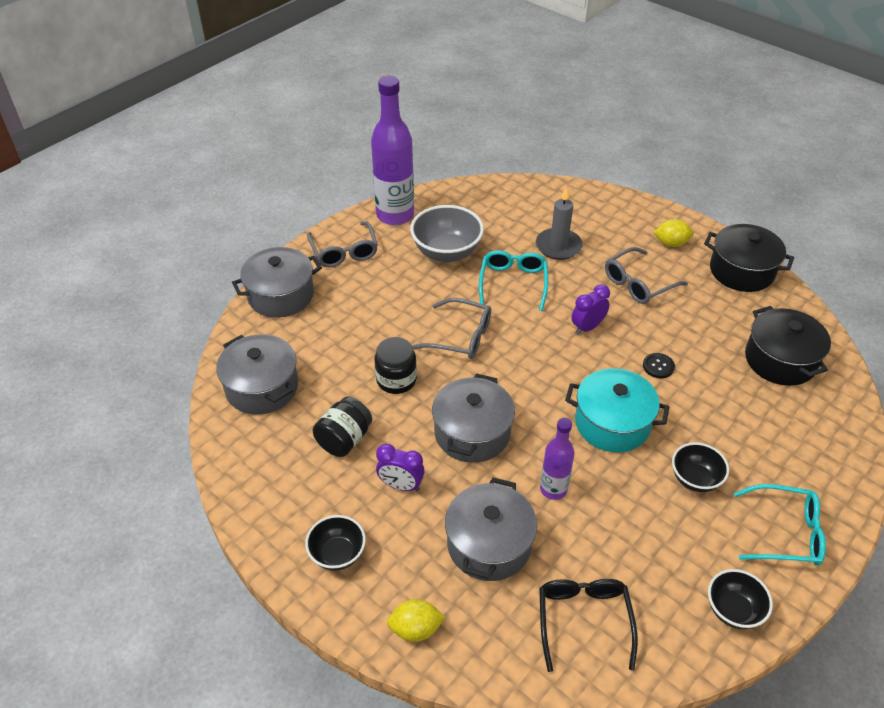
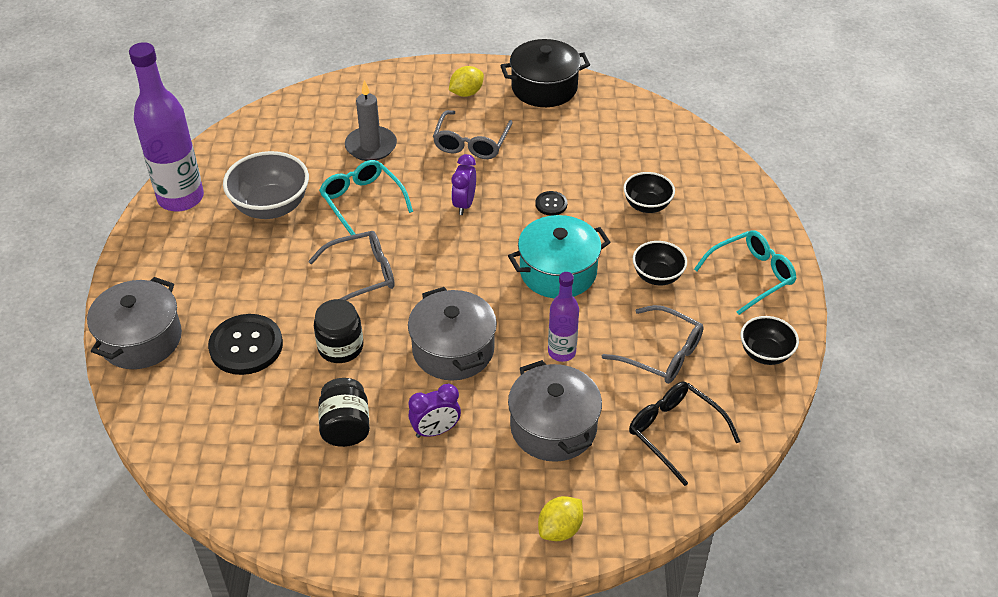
camera: 40 degrees left, 0 degrees up
grey pot [216,334,298,415] -> none
black bowl [305,515,366,571] -> black bowl moved to [623,172,675,213]
grey glasses [307,221,378,267] -> grey glasses moved to [602,305,704,384]
black pot [745,306,831,386] -> none
none -> black button [208,314,283,375]

